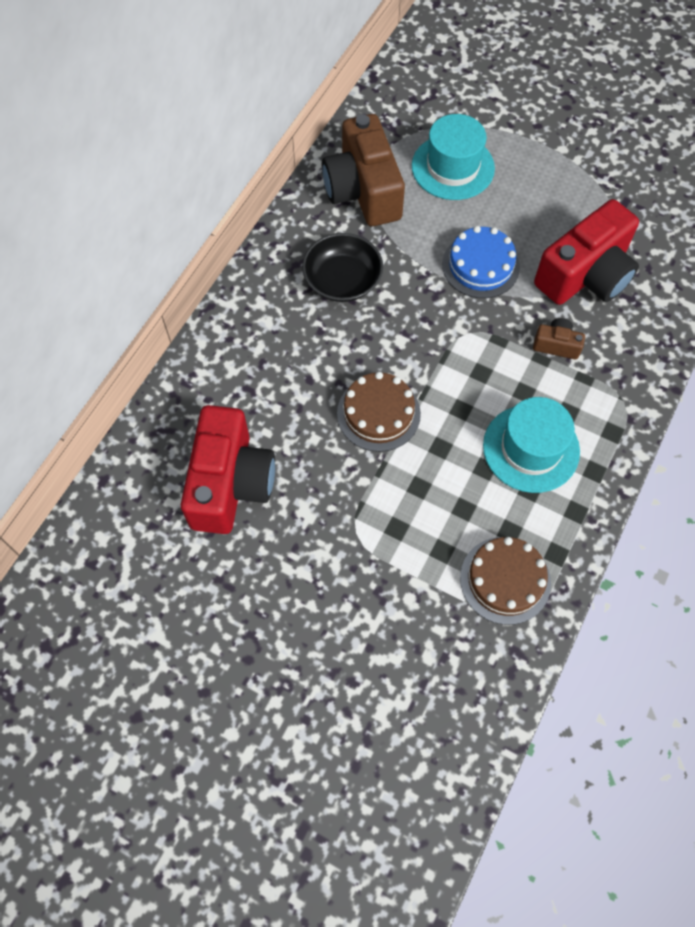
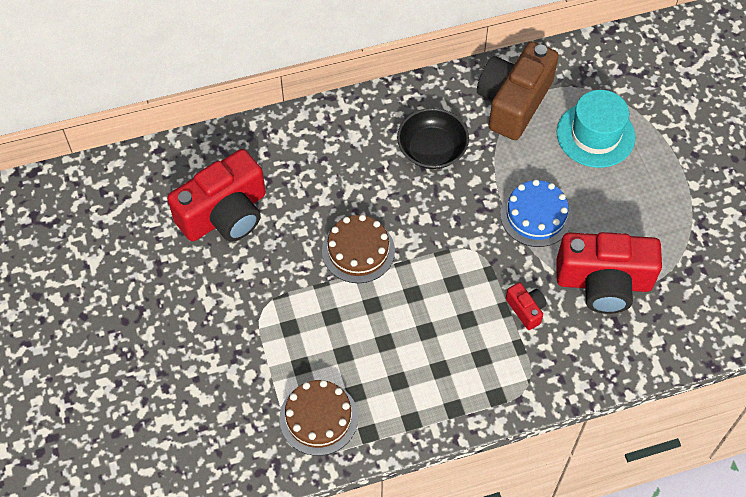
camera: 45 degrees right, 5 degrees down
turquoise hat [483,397,580,493] -> none
brown camera [533,318,585,360] -> red camera [506,282,547,330]

